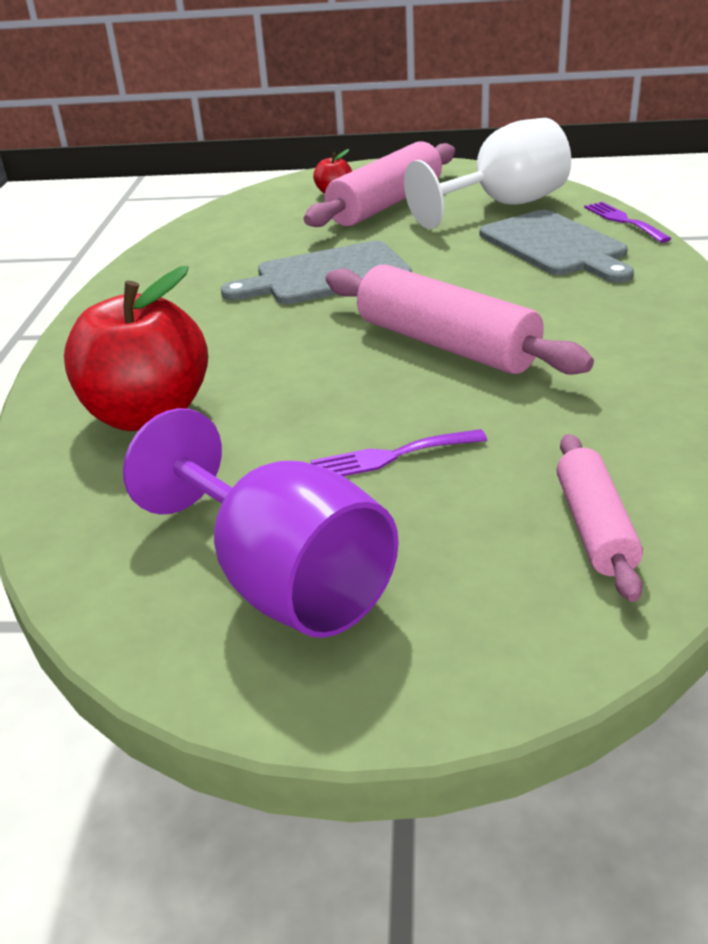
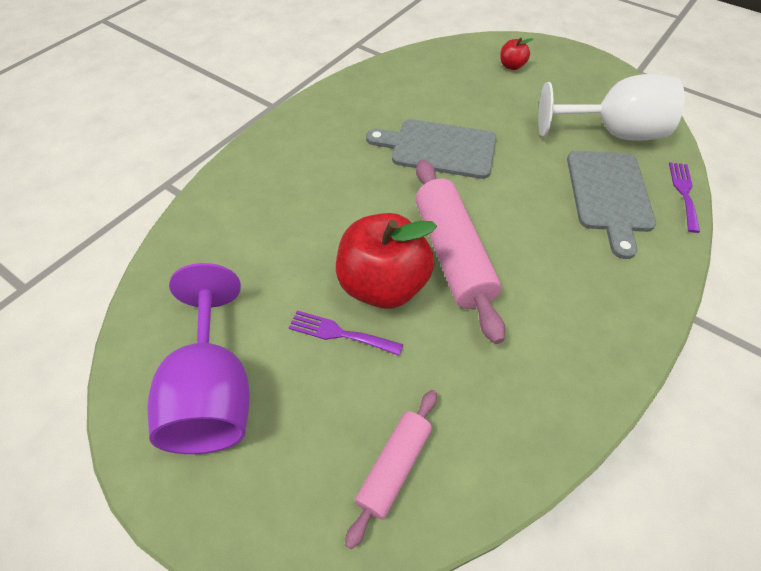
camera: 30 degrees right, 20 degrees up
red apple [64,266,208,431] -> red apple moved to [336,213,437,309]
pink rolling pin [304,141,455,227] -> none

